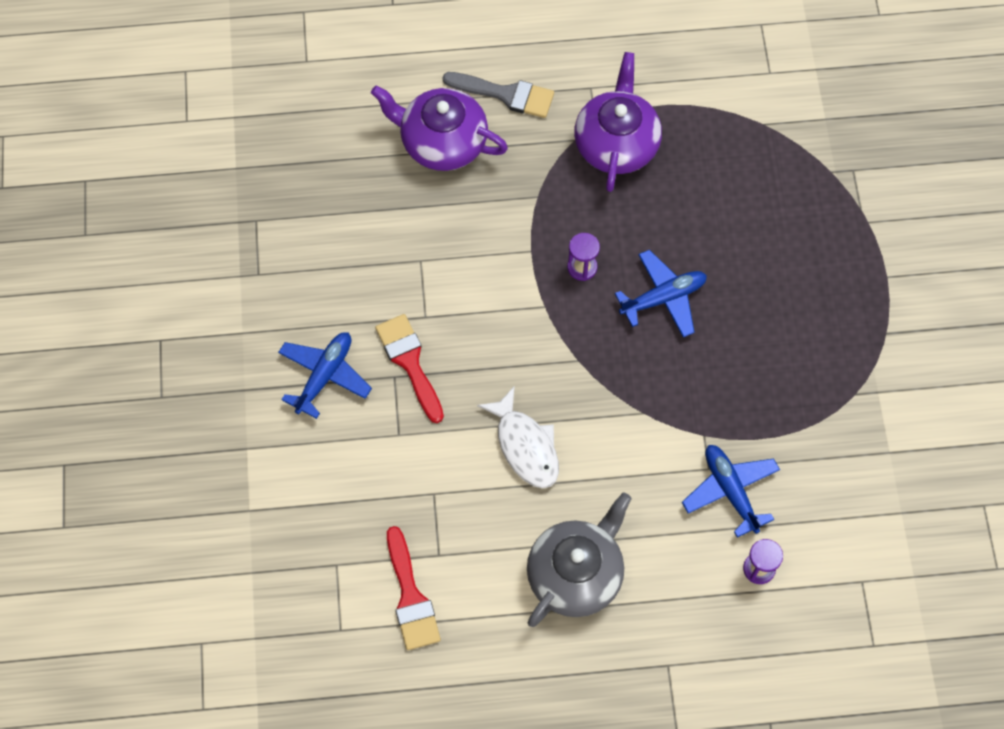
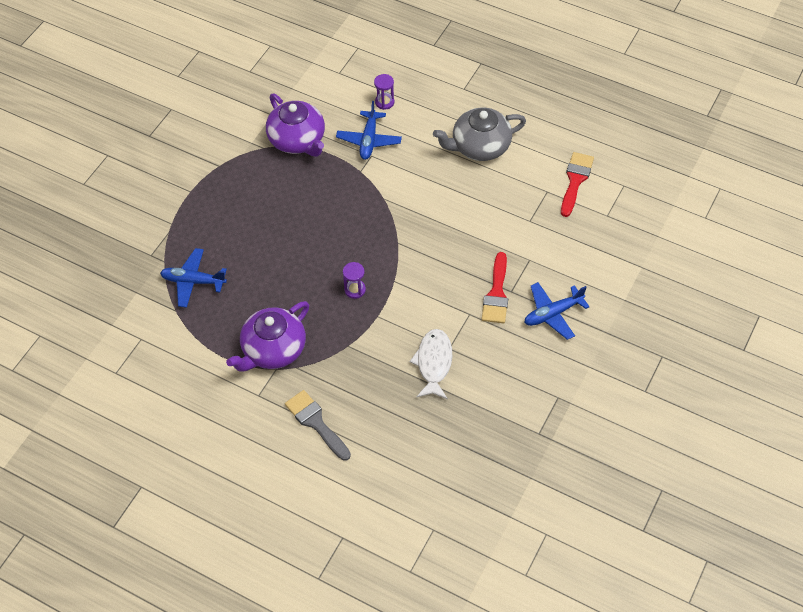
camera: 145 degrees left, 10 degrees down
purple teapot [371,85,508,171] -> purple teapot moved to [266,94,325,157]
white fish [477,386,559,488] -> white fish moved to [410,329,452,399]
blue plane [615,250,707,338] -> blue plane moved to [160,248,227,308]

